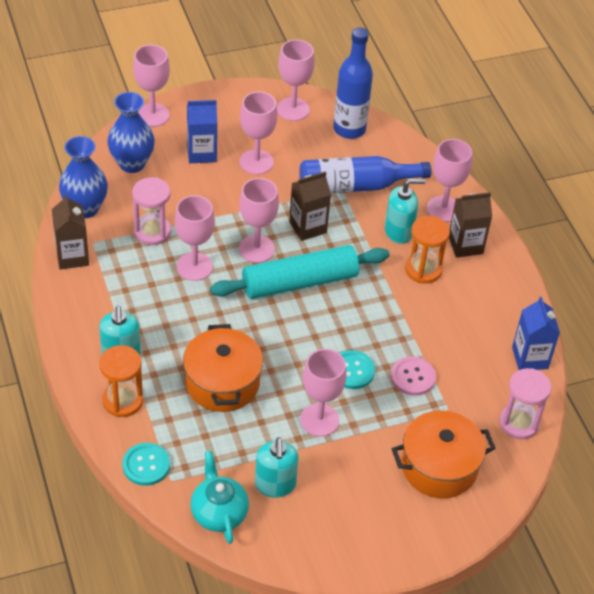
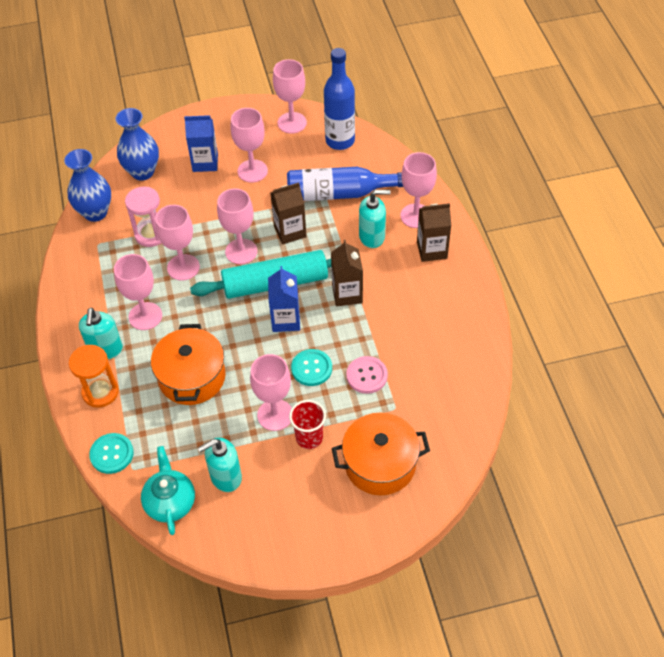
camera: 10 degrees right, 5 degrees up
brown carton [52,194,89,269] -> brown carton moved to [331,240,363,307]
pink goblet [133,45,170,127] -> pink goblet moved to [114,254,162,330]
turquoise soap dispenser [255,437,299,498] -> turquoise soap dispenser turned 60 degrees clockwise [198,438,242,492]
orange hourglass [405,216,450,284] -> none
pink hourglass [500,368,551,439] -> none
blue carton [512,297,560,370] -> blue carton moved to [268,266,300,332]
none -> red cup [289,400,326,449]

